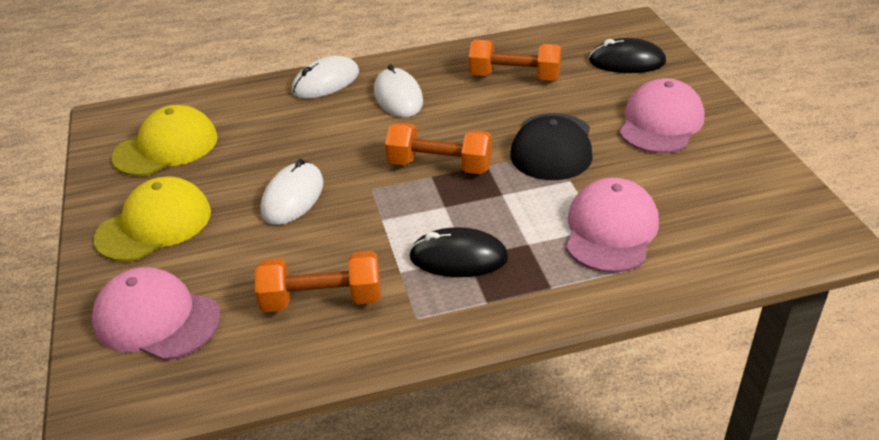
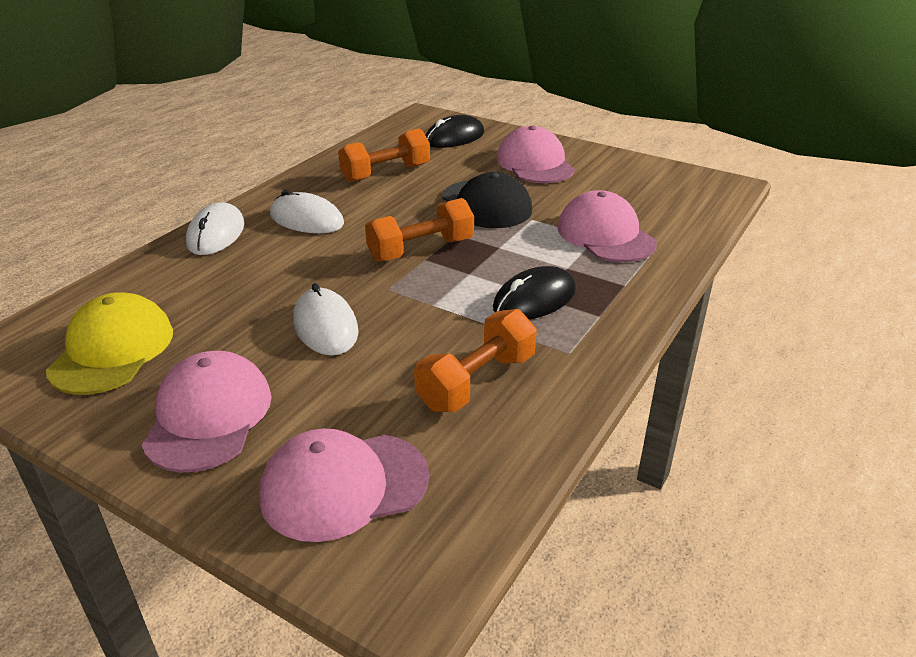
camera: 45 degrees left, 5 degrees down
yellow cap [94,176,211,262] -> pink cap [141,351,272,473]

